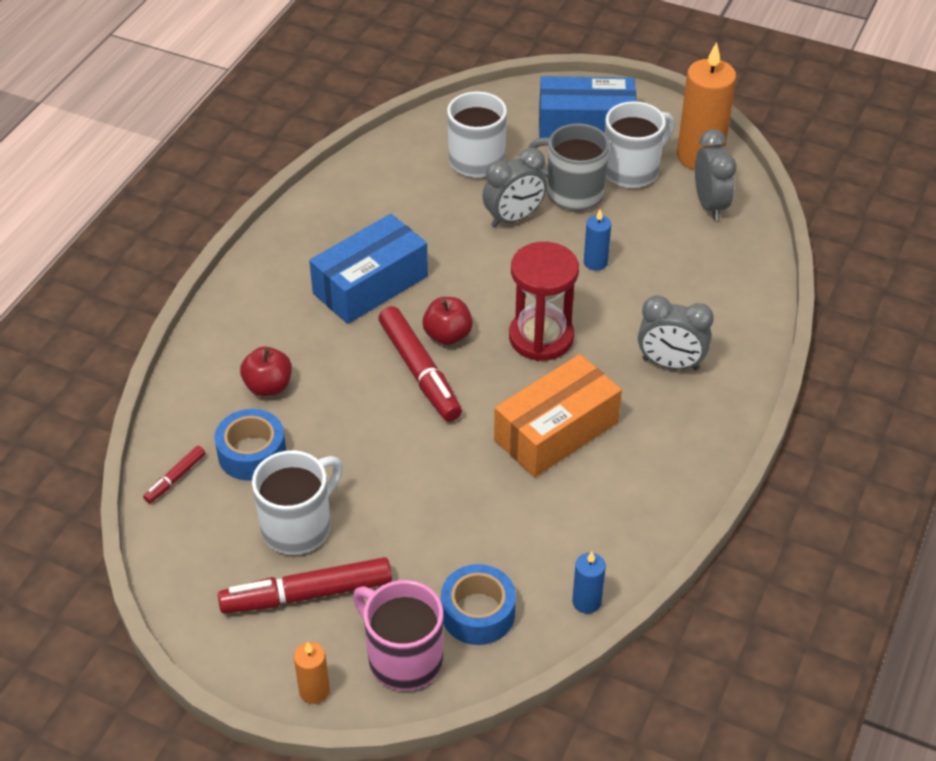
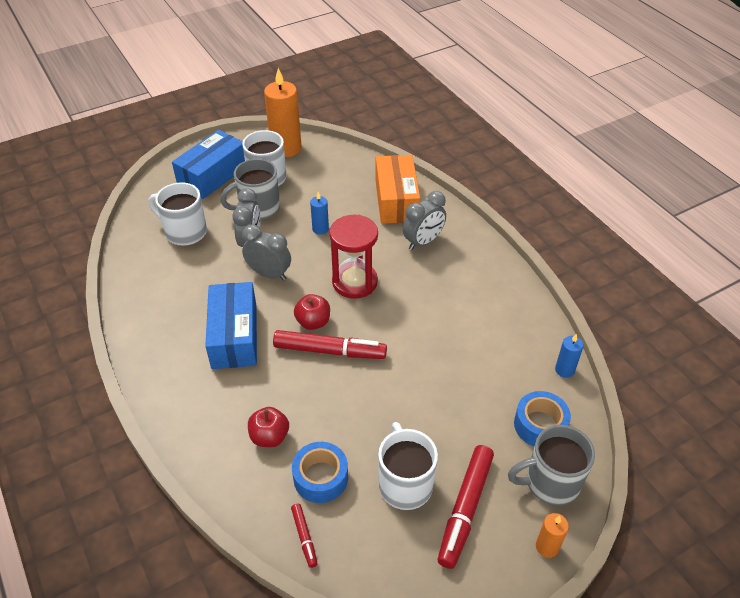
camera: 55 degrees left, 0 degrees up
pink mug [353,580,443,691] -> grey mug [508,425,595,506]
orange box [494,354,622,477] -> orange box moved to [375,155,420,224]
grey clock [695,129,736,221] -> grey clock moved to [242,224,291,281]

